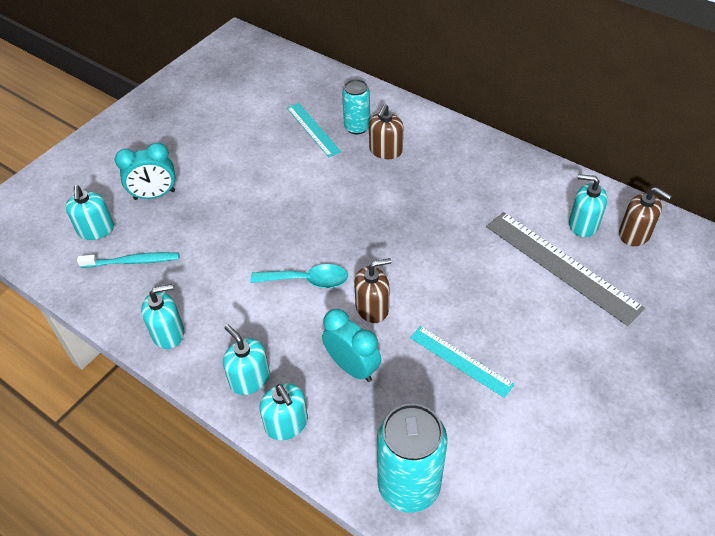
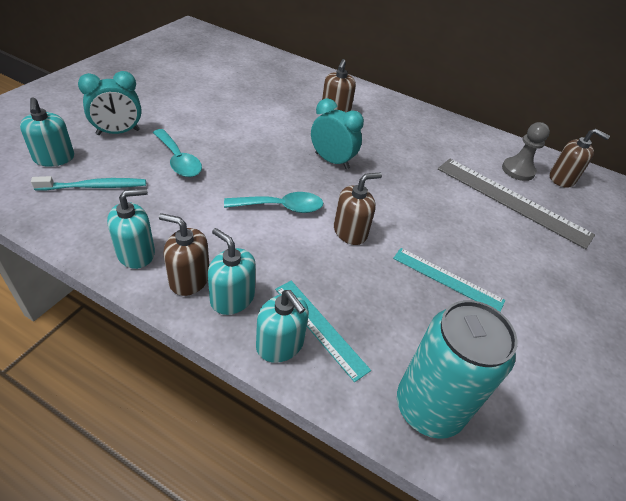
camera: 15 degrees left, 5 degrees down
turquoise ruler [287,103,341,157] -> turquoise ruler moved to [275,281,371,382]
turquoise clock [322,309,381,382] -> turquoise clock moved to [311,98,364,169]
turquoise can [342,79,370,135] -> none
turquoise soap dispenser [569,174,608,237] -> grey pawn [502,122,550,181]
none -> turquoise spoon [153,129,202,177]
none -> brown soap dispenser [159,213,209,296]

